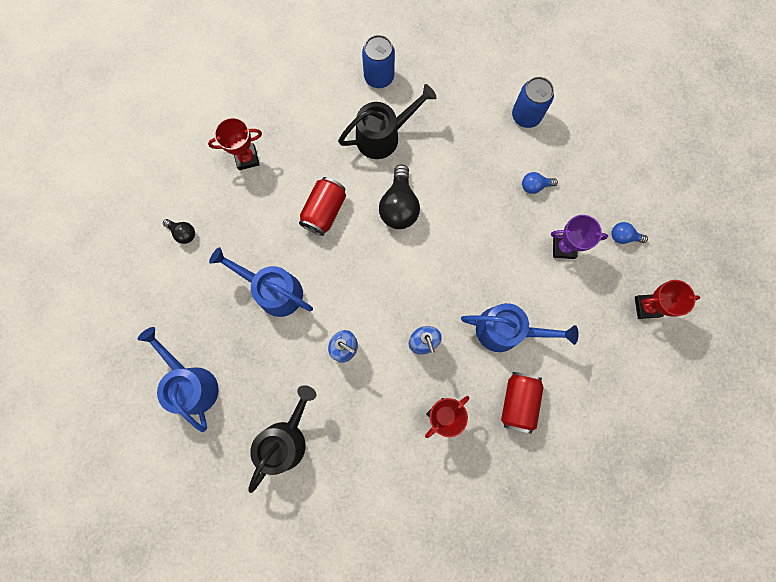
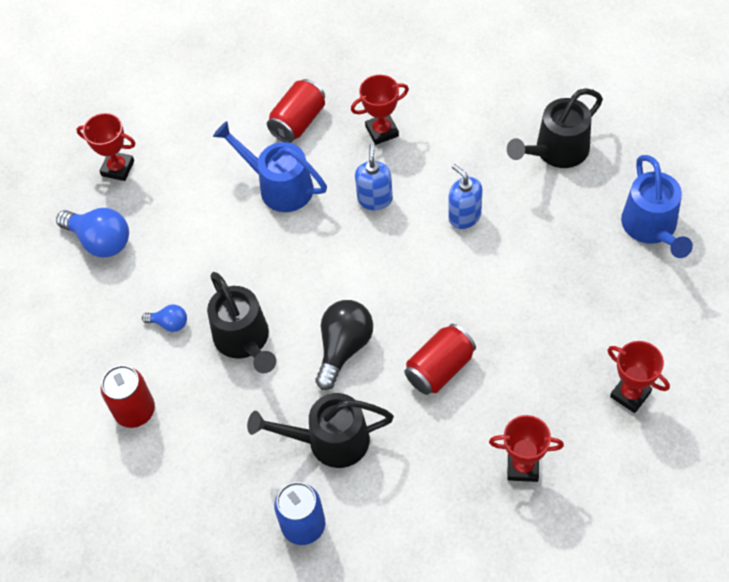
camera: 155 degrees left, 20 degrees down
black light bulb [163,219,195,244] -> red trophy [608,341,670,413]
blue watering can [209,247,313,317] -> none
blue can [512,77,554,128] -> red can [101,365,155,428]
purple trophy [551,215,608,259] -> none
blue light bulb [612,222,648,244] -> blue light bulb [56,208,129,258], size x1.87
none -> black watering can [207,272,276,373]

